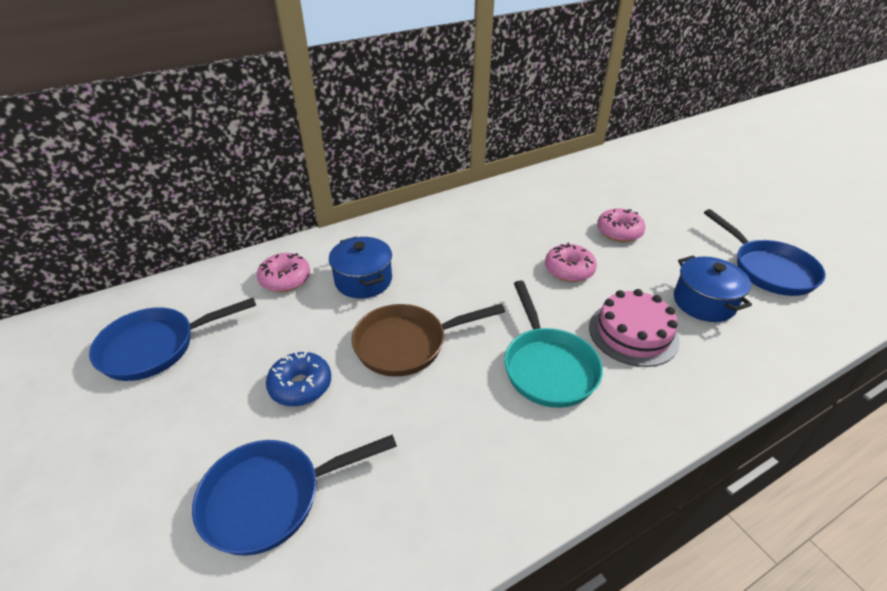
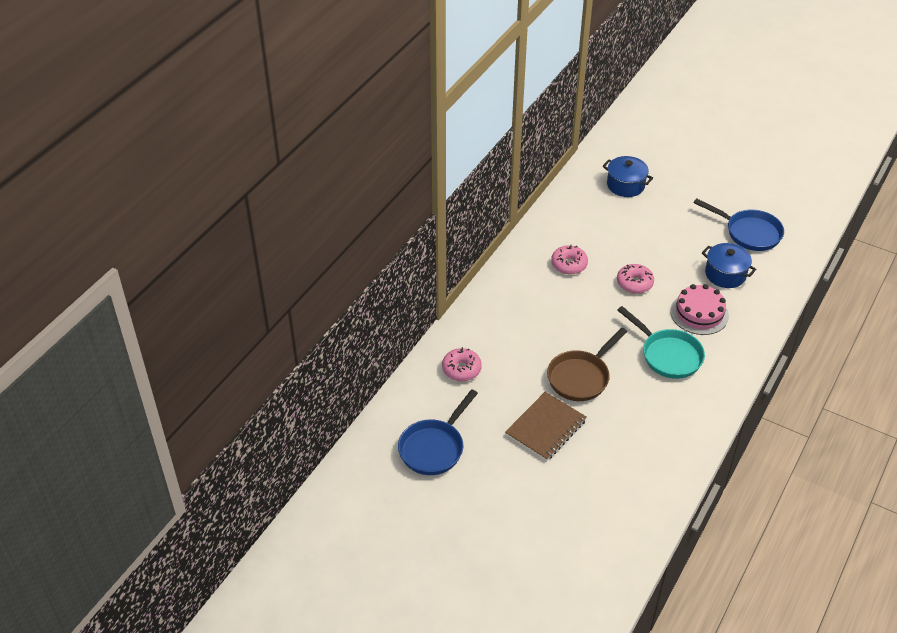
camera: 30 degrees left, 5 degrees up
blue pan [192,435,397,556] -> none
blue donut [266,351,331,406] -> brown notebook [505,392,587,461]
blue pot [329,236,392,298] -> blue pot moved to [603,156,653,197]
pink donut [597,208,645,242] -> pink donut moved to [551,244,588,274]

